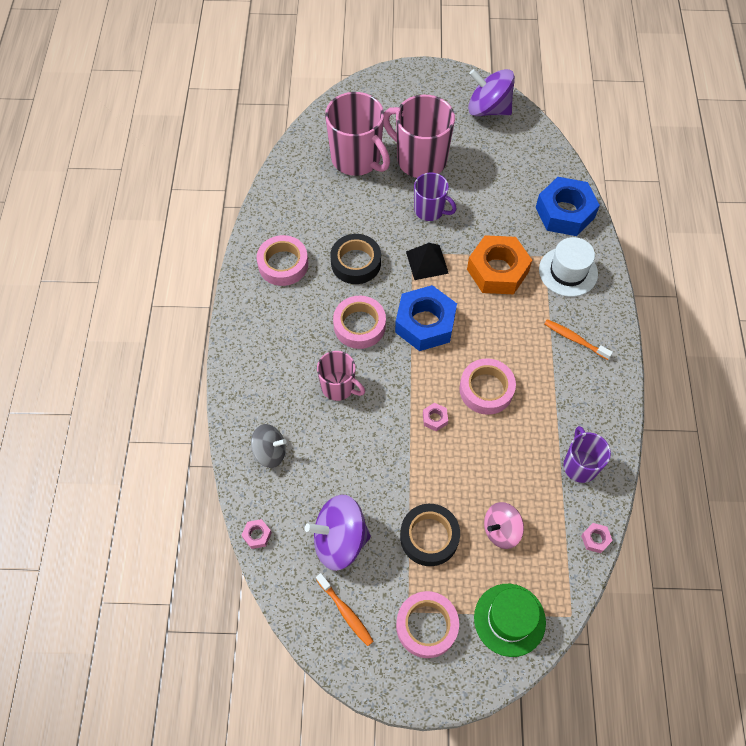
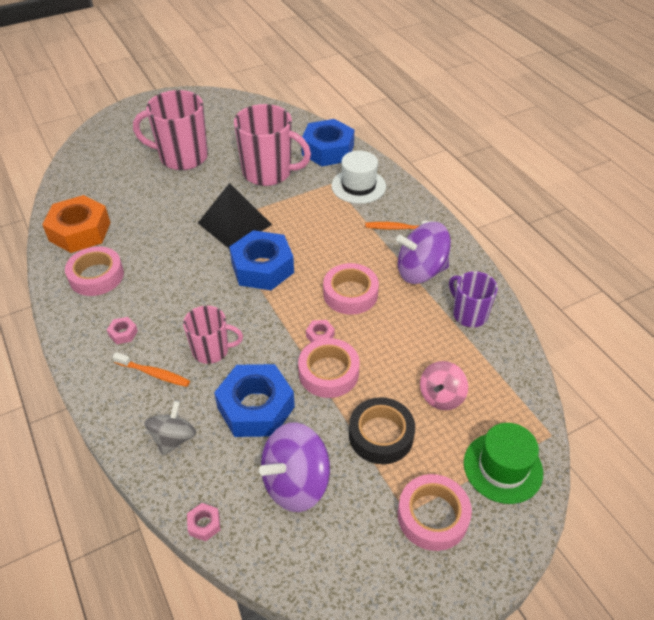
camera: 30 degrees left, 15 degrees down
grey spinning top [251,424,287,468] -> grey spinning top turned 45 degrees counterclockwise [144,401,196,456]
orange toothbrush [316,573,374,646] -> orange toothbrush moved to [112,352,190,387]
pink mug [325,92,390,176] -> pink mug moved to [234,104,311,186]
black tape [330,234,381,284] -> none
pink tape [333,296,386,349] -> pink tape moved to [298,338,359,398]
black pyramid [406,243,449,280] -> black pyramid [198,183,272,249], size x1.53
purple mug [414,173,456,221] -> none
orange nut [467,235,532,294] -> orange nut moved to [42,195,111,253]
purple spinning top [468,69,515,116] -> purple spinning top moved to [396,222,451,284]
pink nut [581,523,613,553] -> pink nut moved to [107,317,138,344]
none -> blue nut [214,364,295,437]

